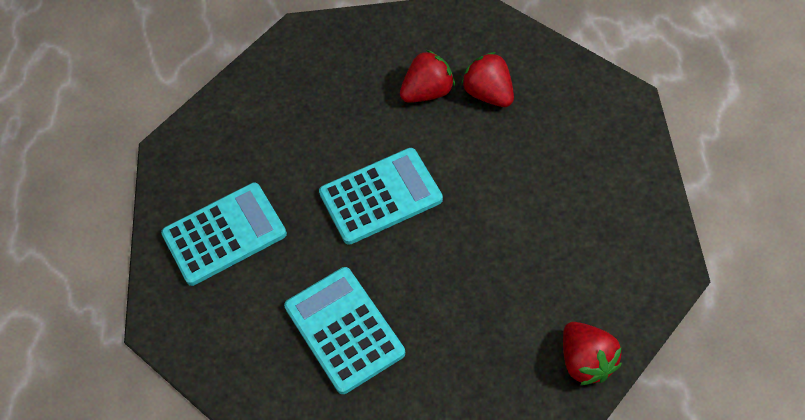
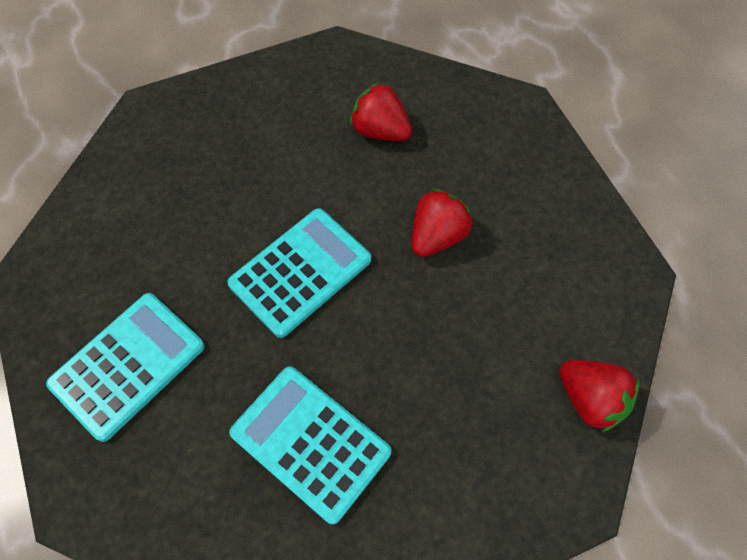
camera: 25 degrees left, 5 degrees up
red strawberry [400,50,455,103] -> red strawberry moved to [412,188,472,257]

